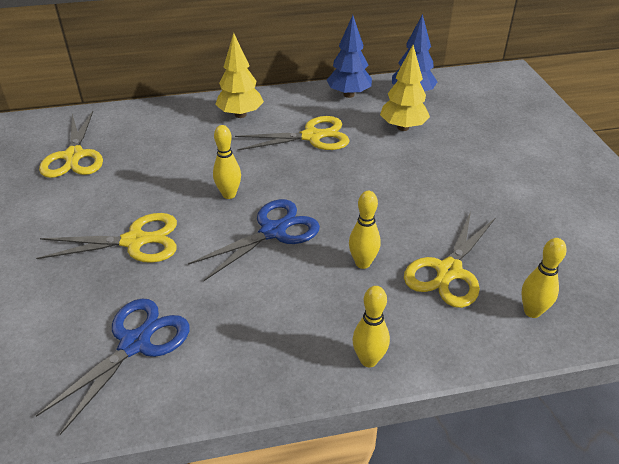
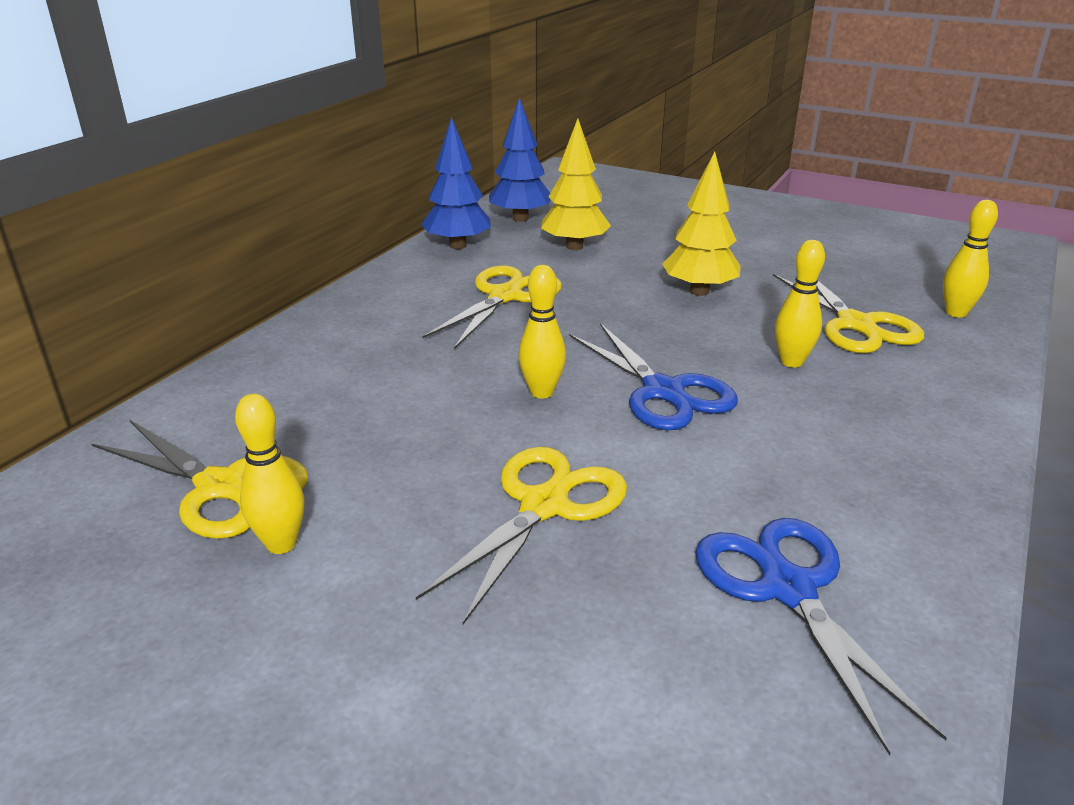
camera: 50 degrees left, 10 degrees down
blue scissors [188,199,320,281] -> blue scissors turned 150 degrees clockwise [569,323,738,430]
yellow tree [215,33,264,118] -> yellow tree moved to [663,151,741,296]
yellow bowling pin [352,286,390,367] -> yellow bowling pin moved to [235,394,304,554]

